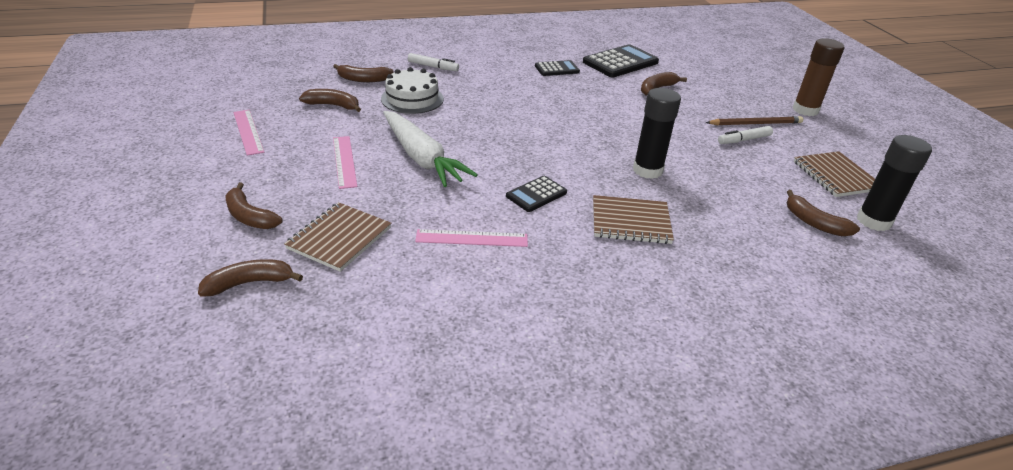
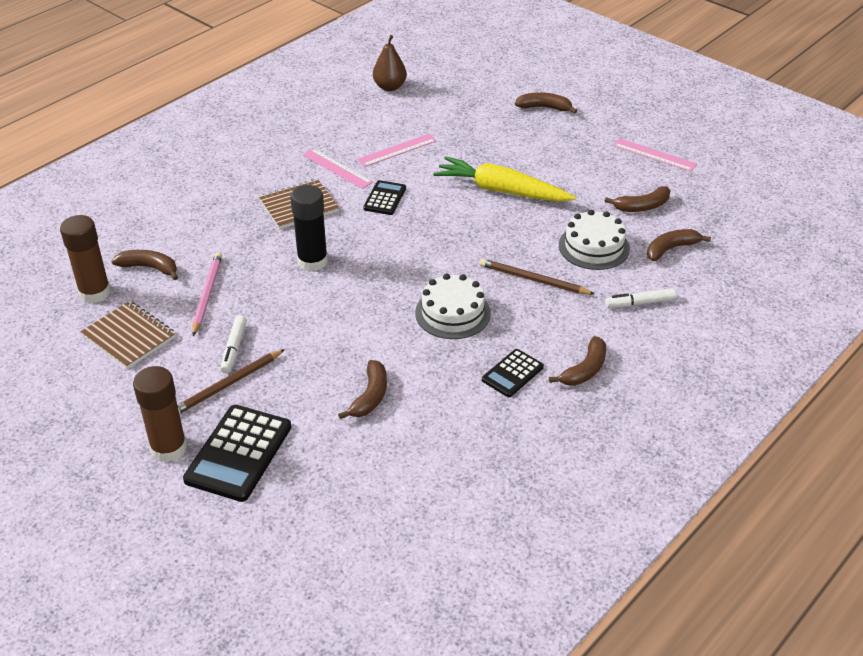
camera: 150 degrees right, 5 degrees up
brown banana [198,259,303,297] -> brown banana moved to [549,336,606,386]
brown notebook [284,202,391,272] -> none
pink ruler [333,136,357,189] -> pink ruler moved to [303,148,373,189]
white carrot [383,111,477,187] -> yellow carrot [433,156,576,202]
black calculator [583,44,659,77] -> black calculator moved to [183,405,291,502]
white marker [718,126,773,144] -> white marker turned 150 degrees clockwise [221,315,247,373]
black glue stick [857,135,932,231] -> brown glue stick [60,215,111,303]
none -> pink pencil [192,252,222,336]
none -> brown pear [373,35,407,91]
none -> white cake [415,273,491,339]
none -> brown pencil [480,258,594,295]

